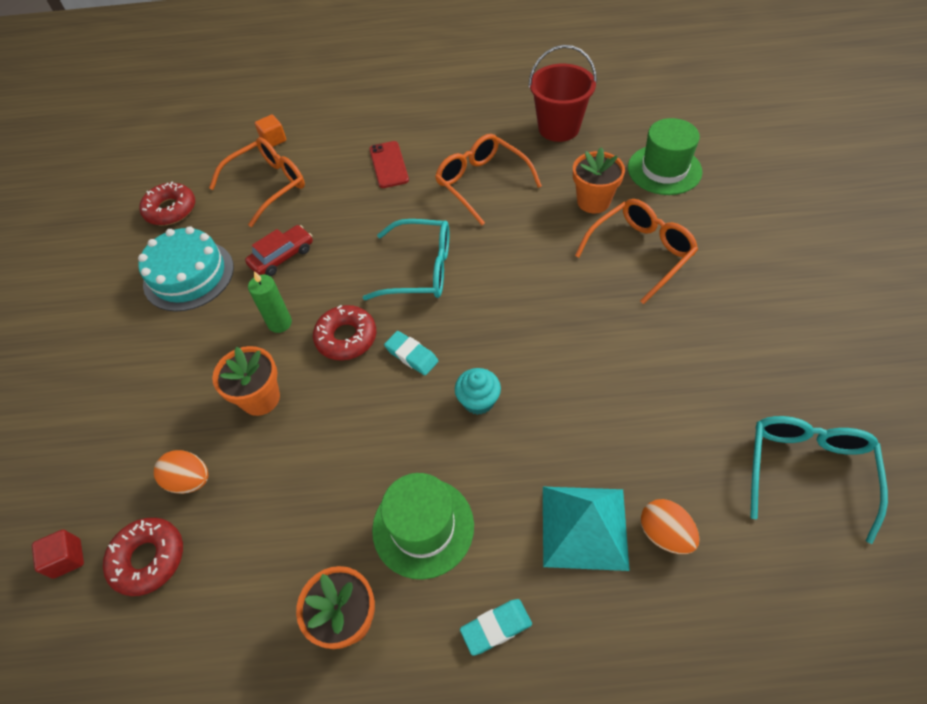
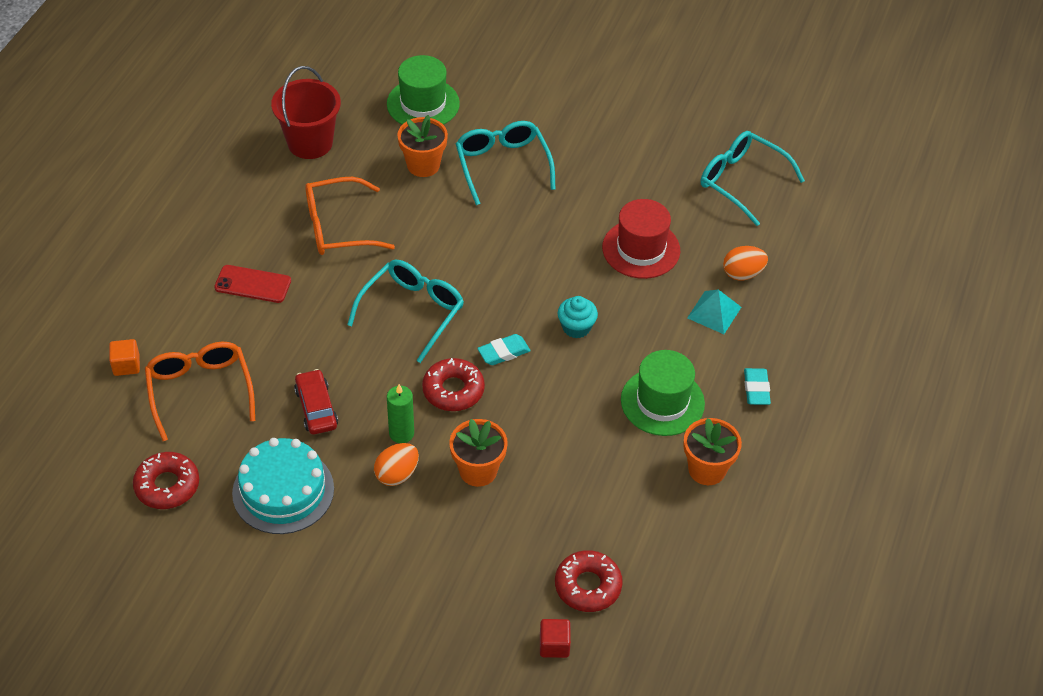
camera: 70 degrees left, 5 degrees down
orange egg [154,450,209,494] -> orange egg moved to [374,443,419,486]
turquoise pyramid [543,487,630,571] -> turquoise pyramid [687,289,741,334], size x0.64
orange glasses [575,199,698,304] -> turquoise glasses [456,121,556,205]
none -> red hat [602,199,680,279]

